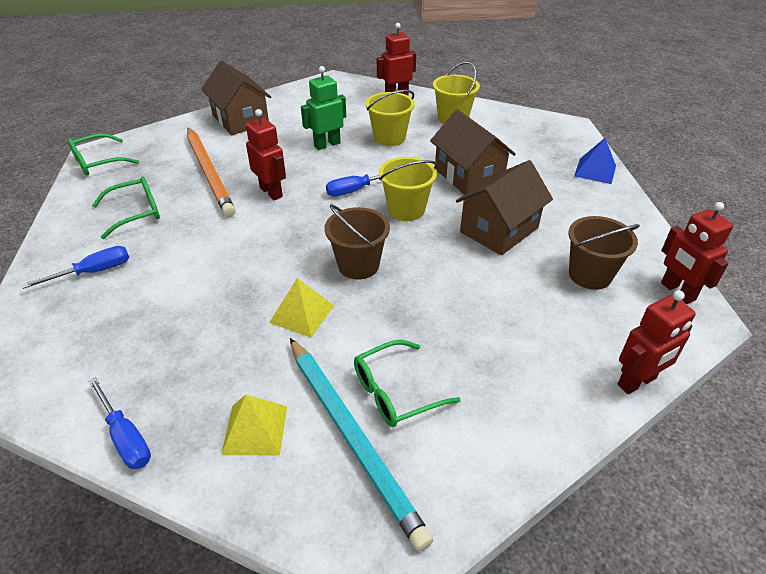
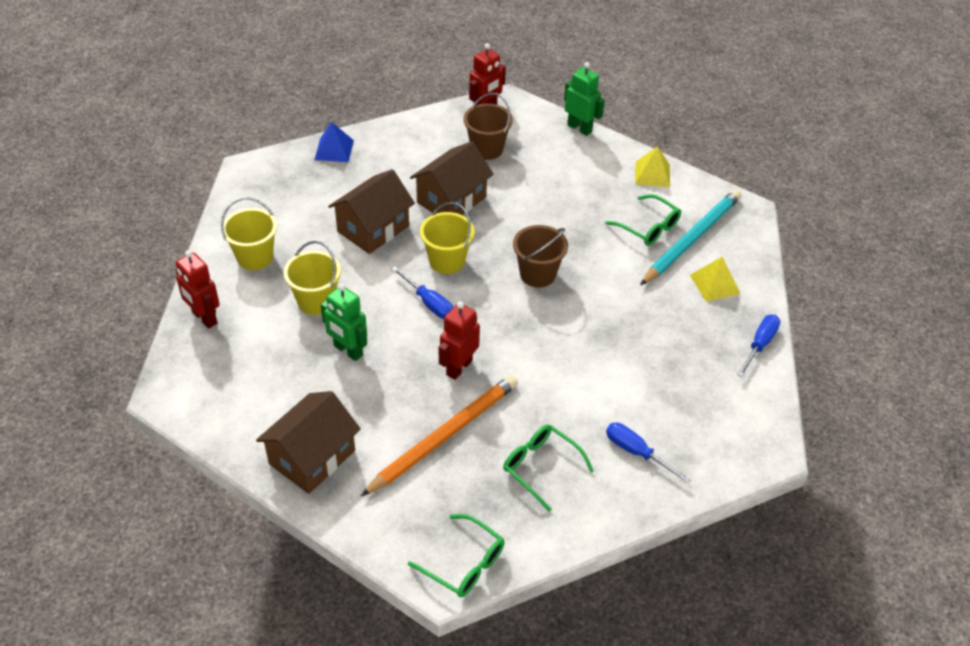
camera: 110 degrees left, 5 degrees up
yellow pyramid [269,278,334,337] -> yellow pyramid moved to [635,147,670,187]
brown house [456,160,553,255] -> brown house turned 75 degrees counterclockwise [410,141,494,215]
red robot [617,290,696,394] -> green robot [564,62,605,136]

